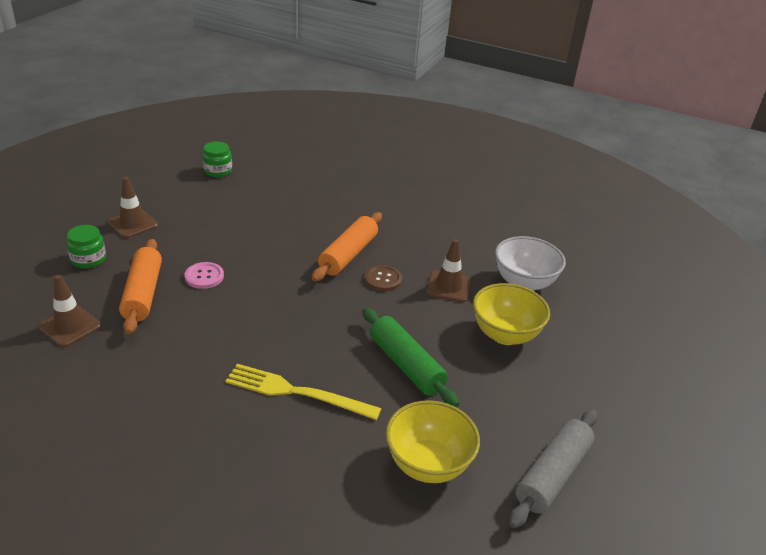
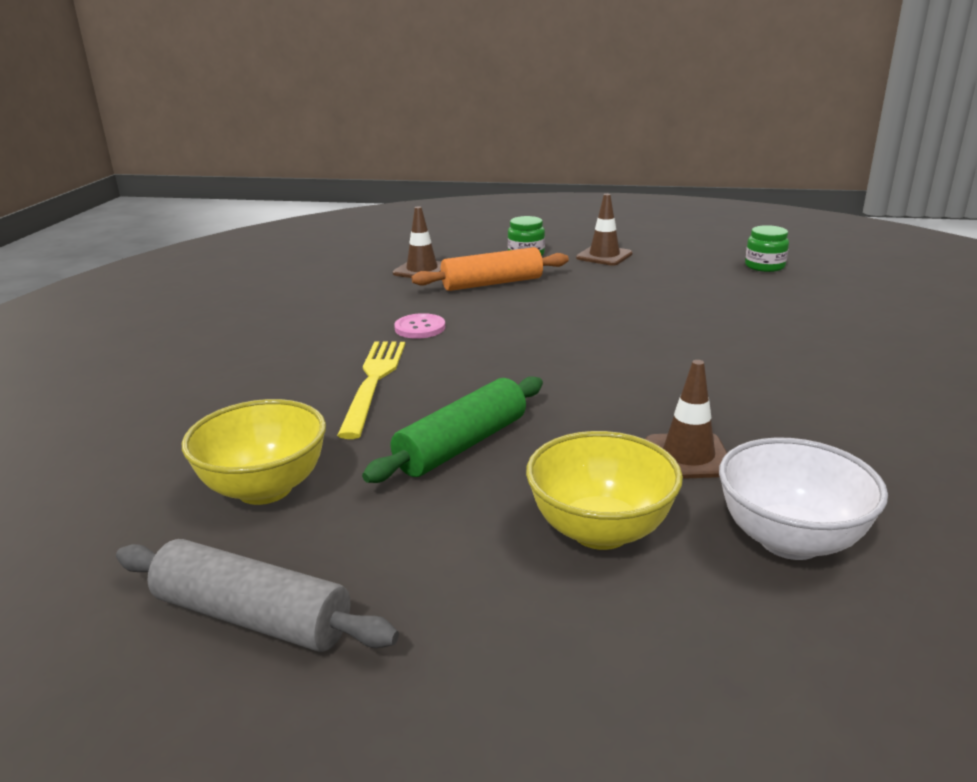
camera: 80 degrees right, 10 degrees down
pink button [185,262,224,289] -> pink button moved to [394,313,445,339]
orange rolling pin [312,212,382,281] -> none
brown button [365,265,402,291] -> none

